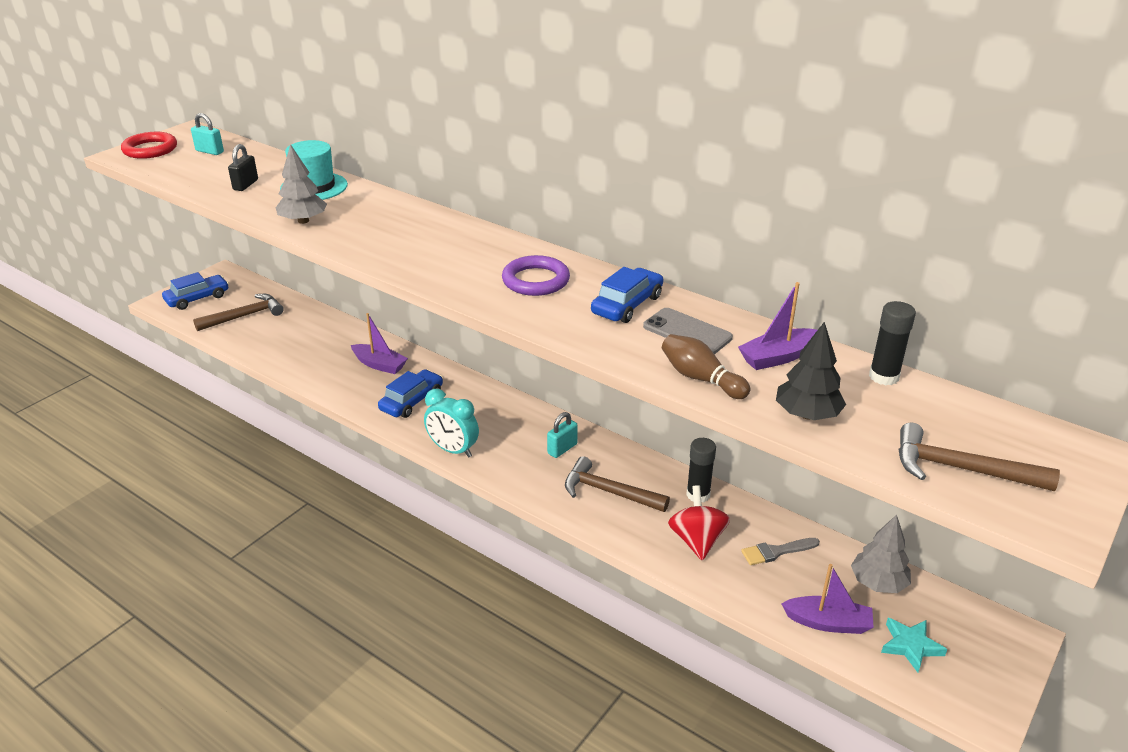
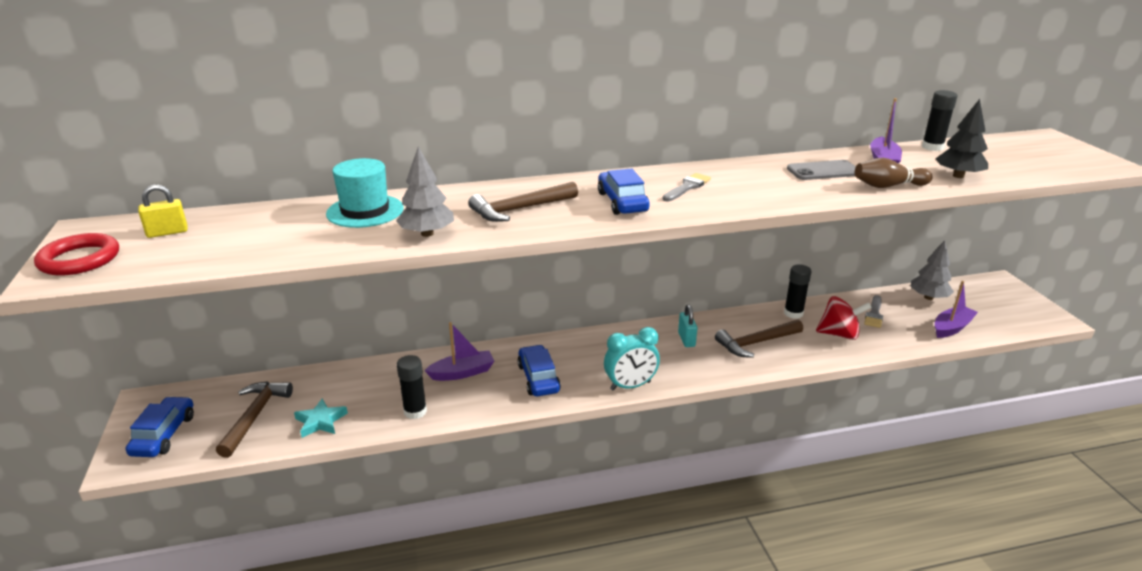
camera: 50 degrees left, 5 degrees down
turquoise padlock [191,113,224,155] -> yellow padlock [138,185,188,238]
black padlock [228,144,258,191] -> none
purple ring [502,255,570,296] -> grey brush [663,173,711,201]
blue car [591,267,664,323] -> blue car moved to [598,168,650,215]
red spinning top [668,485,730,560] -> red spinning top turned 150 degrees clockwise [816,296,872,340]
turquoise star [881,618,947,672] -> turquoise star moved to [294,399,348,438]
brown hammer [898,423,1060,491] -> brown hammer moved to [468,182,578,222]
none -> black glue stick [397,355,427,419]

